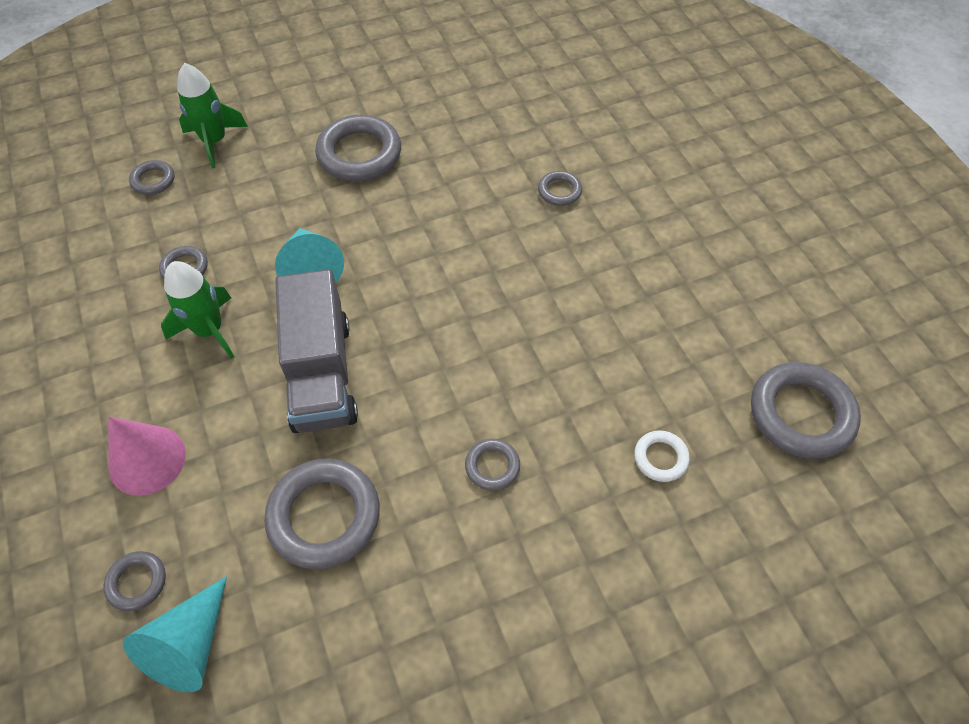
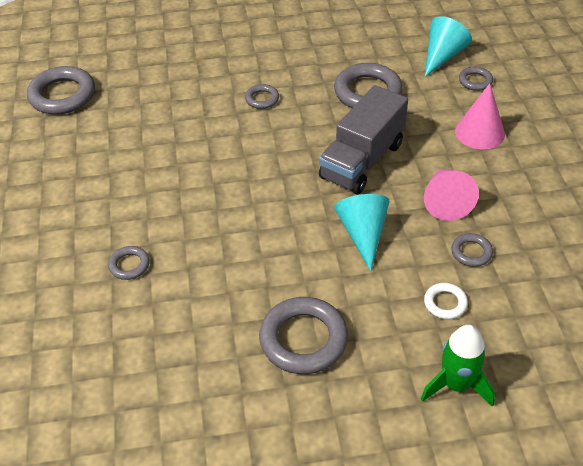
camera: 165 degrees left, 10 degrees down
grey ring [129,160,175,195] -> none
green rocket [161,261,234,359] -> pink cone [424,169,479,221]
grey truck [275,269,358,433] -> grey truck turned 150 degrees counterclockwise [319,85,408,194]
white ring [634,430,690,482] -> white ring moved to [424,283,468,319]

